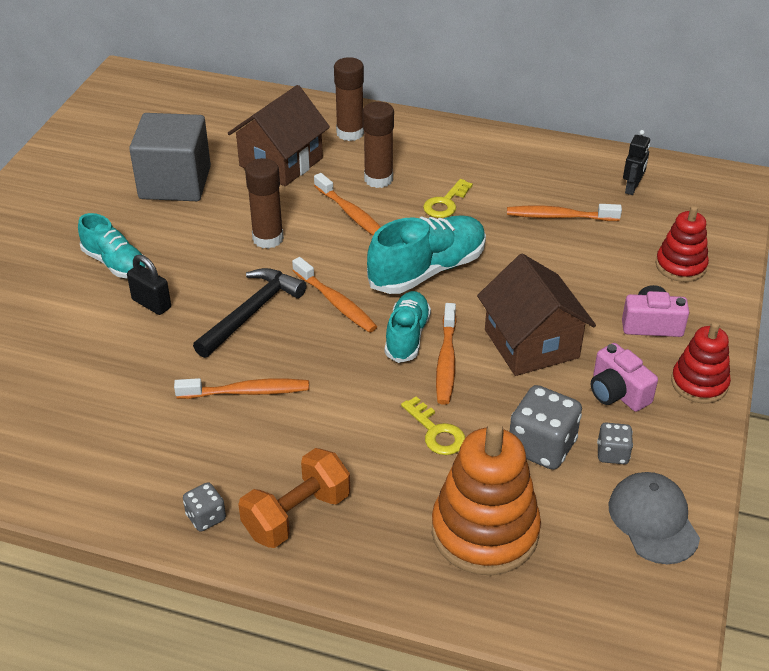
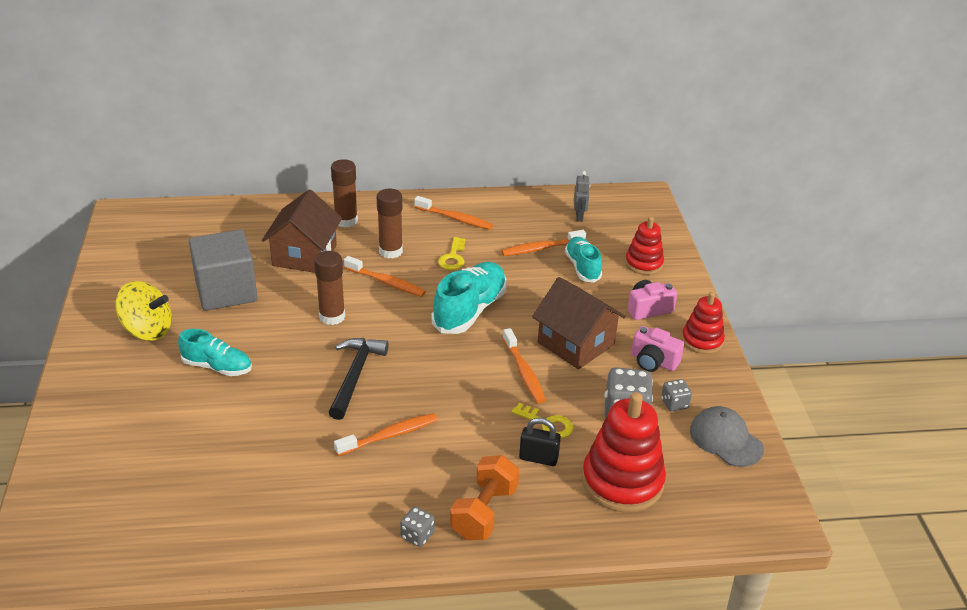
camera: 25 degrees left, 5 degrees down
black padlock [127,255,171,315] -> black padlock moved to [519,418,561,466]
orange toothbrush [292,257,377,333] -> orange toothbrush moved to [414,196,493,230]
turquoise shoe [385,291,431,363] -> turquoise shoe moved to [565,237,602,283]
orange stacking toy [432,422,541,575] -> red stacking toy [582,392,666,513]
black robot [623,130,650,195] -> grey robot [574,171,590,222]
none -> yellow spinning top [115,281,172,341]

